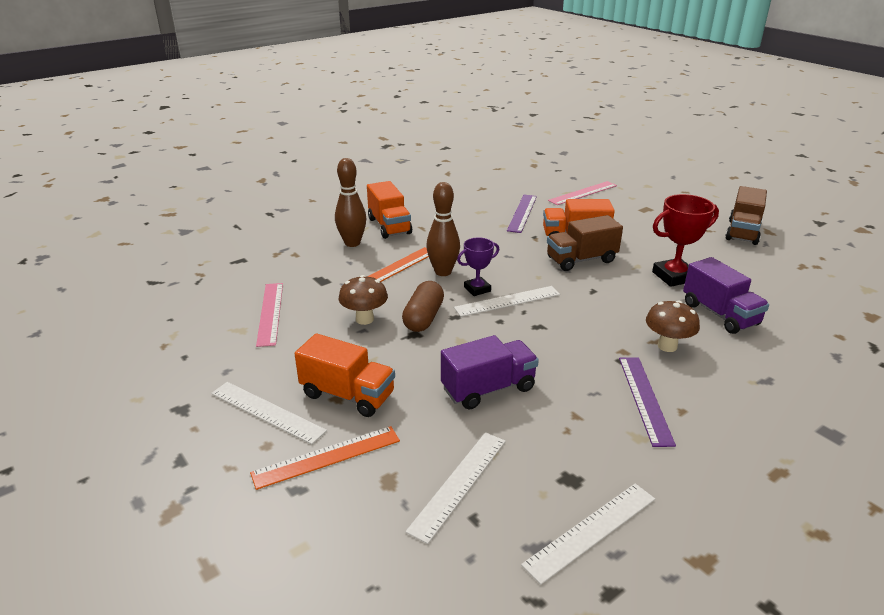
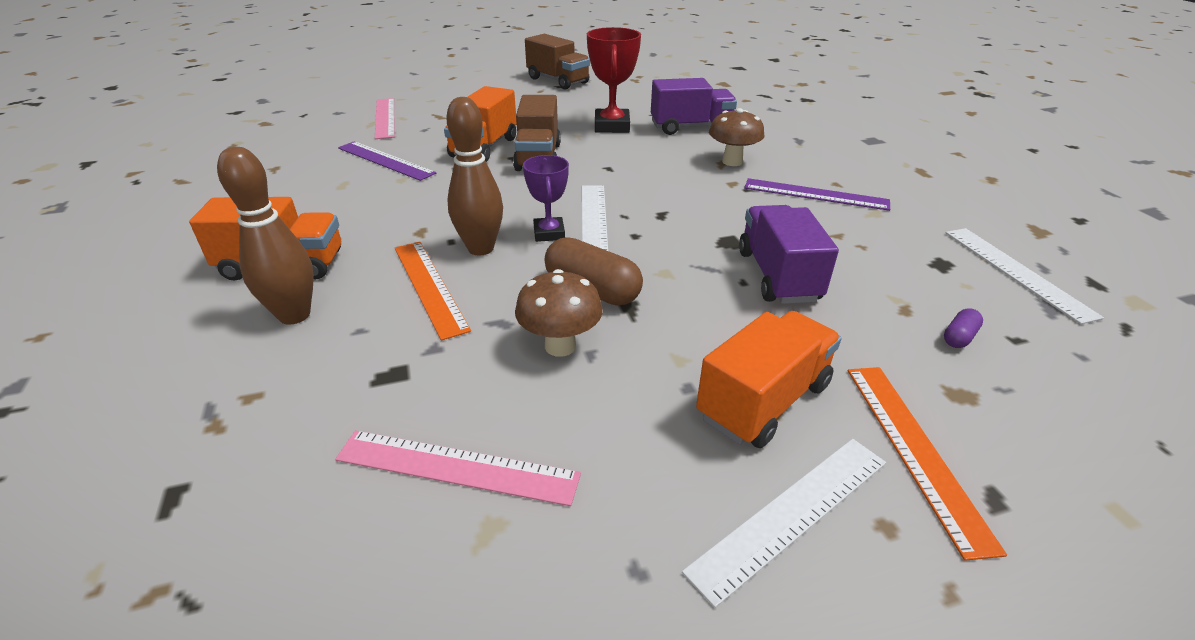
camera: 70 degrees left, 5 degrees up
white ruler [405,432,506,544] -> purple capsule [944,309,983,348]

